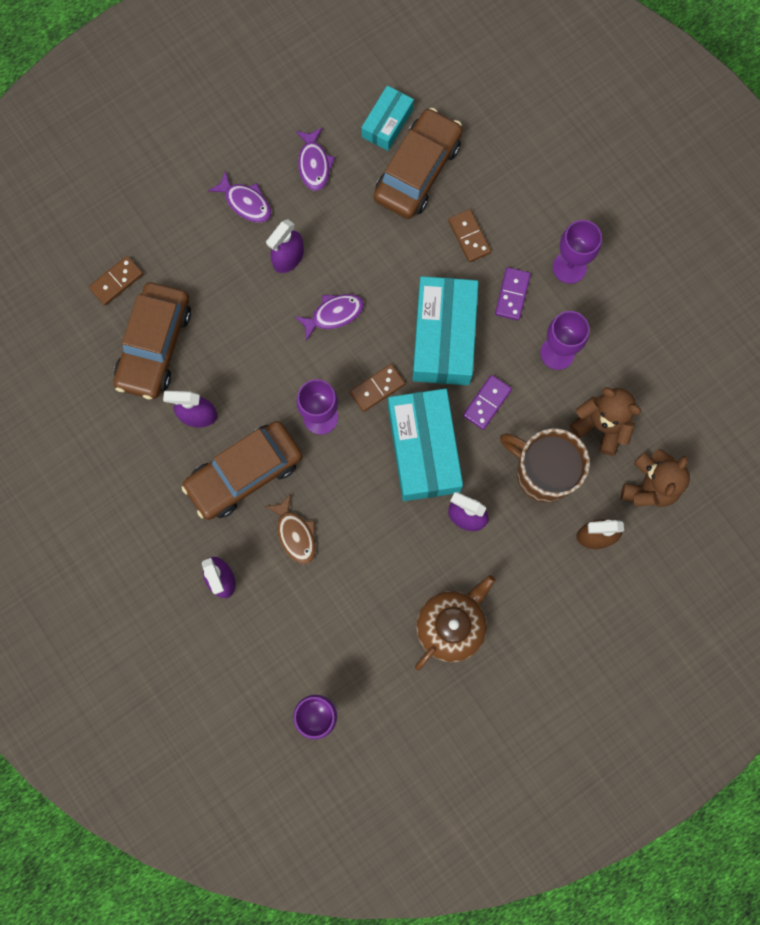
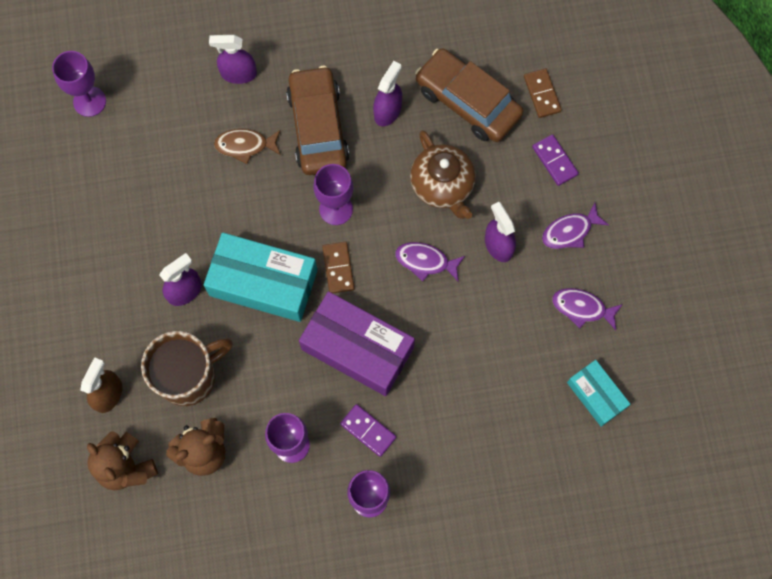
camera: 115 degrees right, 5 degrees down
purple fish [295,294,364,341] -> purple fish turned 105 degrees clockwise [395,242,465,281]
brown car [374,108,463,219] -> none
turquoise box [412,276,478,385] -> purple box [299,291,415,396]
brown teapot [415,575,495,670] -> brown teapot moved to [410,130,476,219]
brown domino [448,209,491,262] -> none
purple domino [463,375,512,430] -> purple domino moved to [532,134,579,186]

